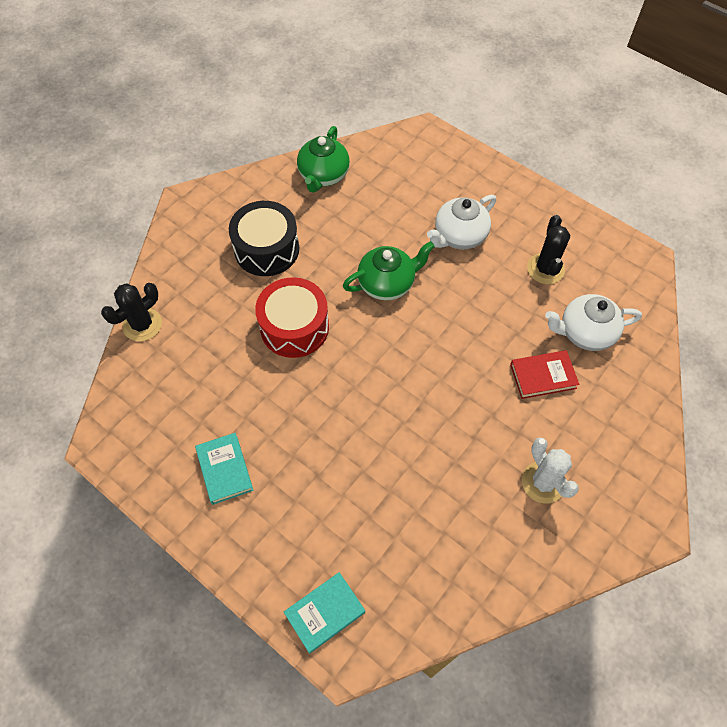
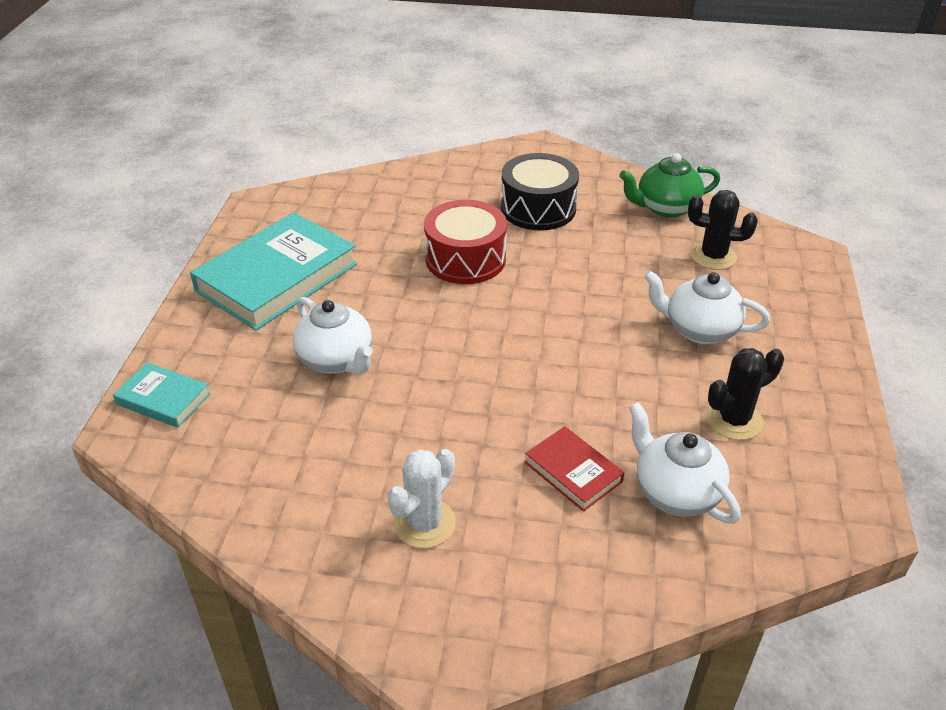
camera: 60 degrees right, 20 degrees down
black cactus [101,283,162,341] -> black cactus moved to [688,190,758,270]
turquoise book [195,433,254,505] -> turquoise book [190,212,357,330], size x2.03
green teapot [343,241,435,300] -> none
none -> white teapot [293,297,373,374]

